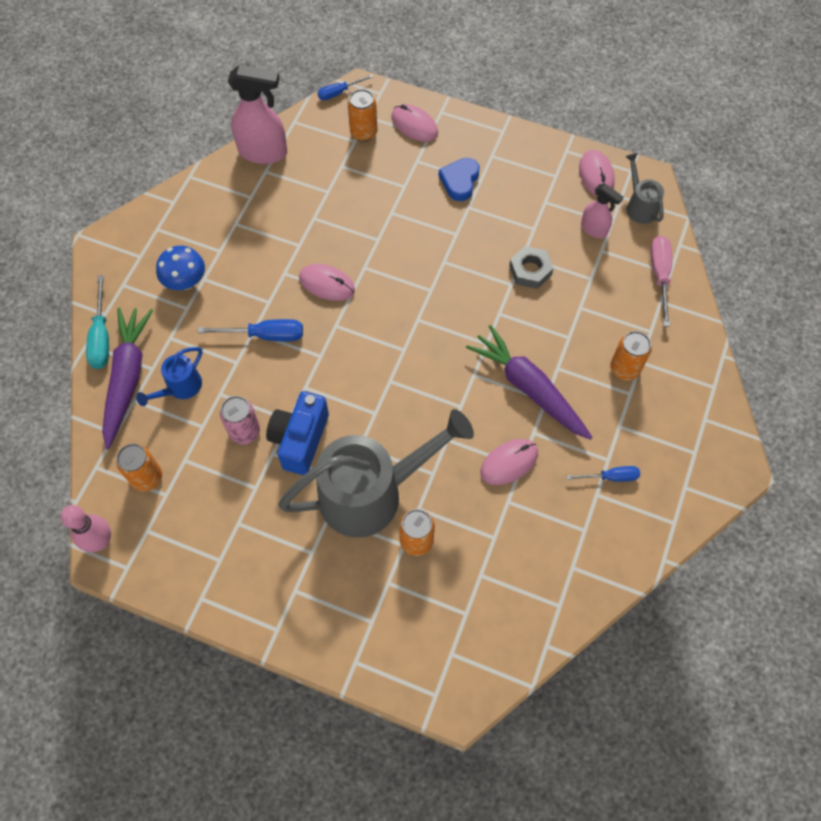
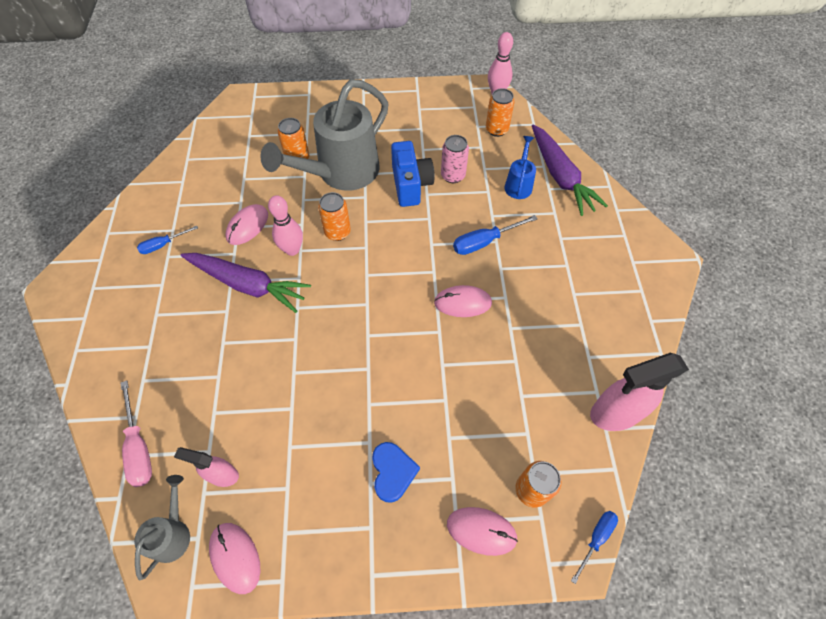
camera: 155 degrees right, 5 degrees down
turquoise screwdriver [86,275,109,369] -> none
blue mushroom [156,246,205,290] -> none
grey nut [509,246,554,289] -> none
orange can [610,331,652,381] -> orange can moved to [318,192,351,241]
grey watering can [625,153,664,224] -> grey watering can turned 120 degrees counterclockwise [134,475,190,581]
none -> pink bowling pin [268,195,303,256]

